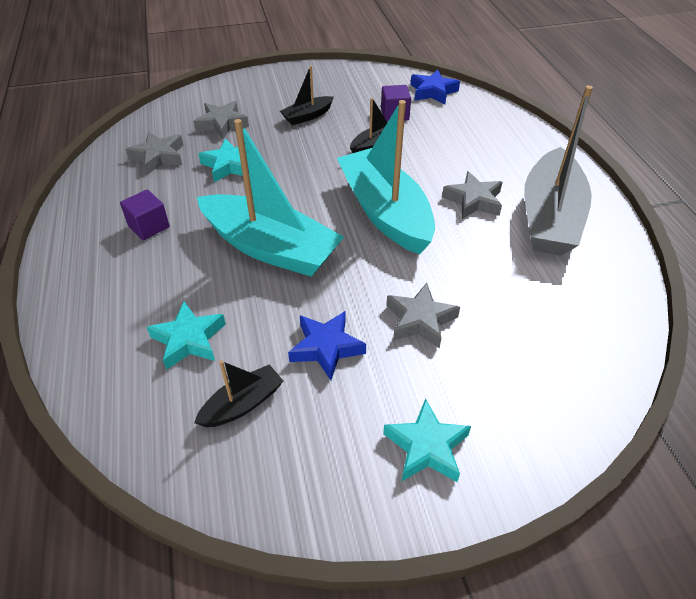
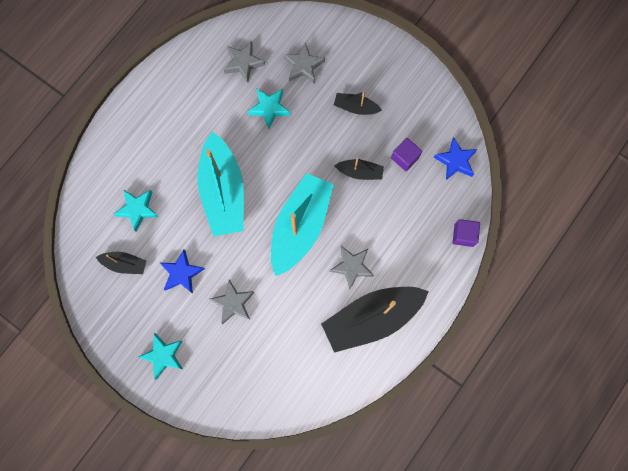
camera: 50 degrees right, 30 degrees up
purple cube [120,190,170,240] -> purple cube moved to [453,219,480,247]
grey boat [524,85,593,256] -> black boat [321,287,429,353]

